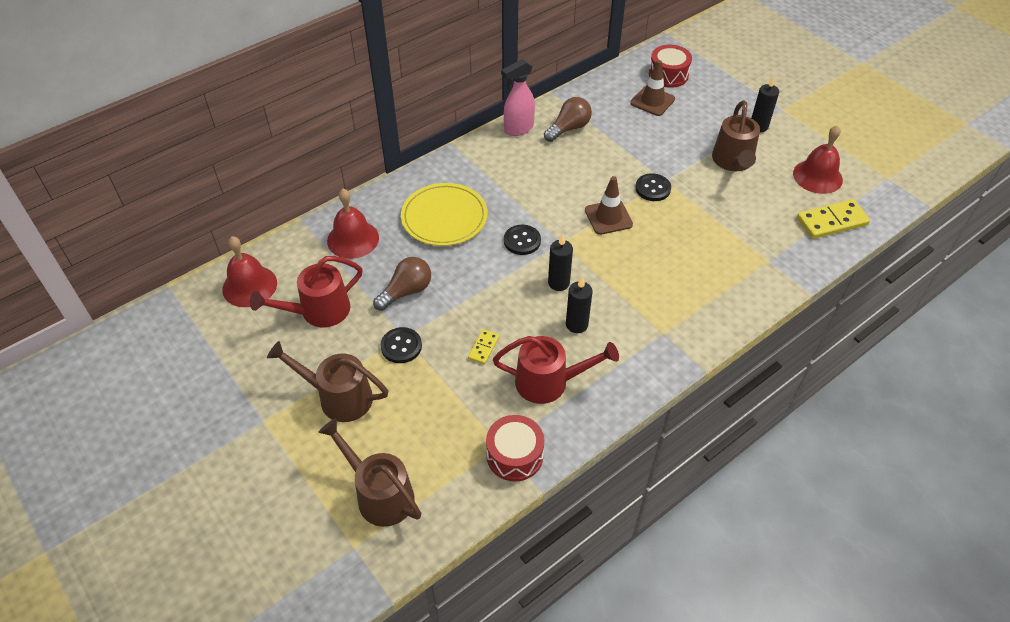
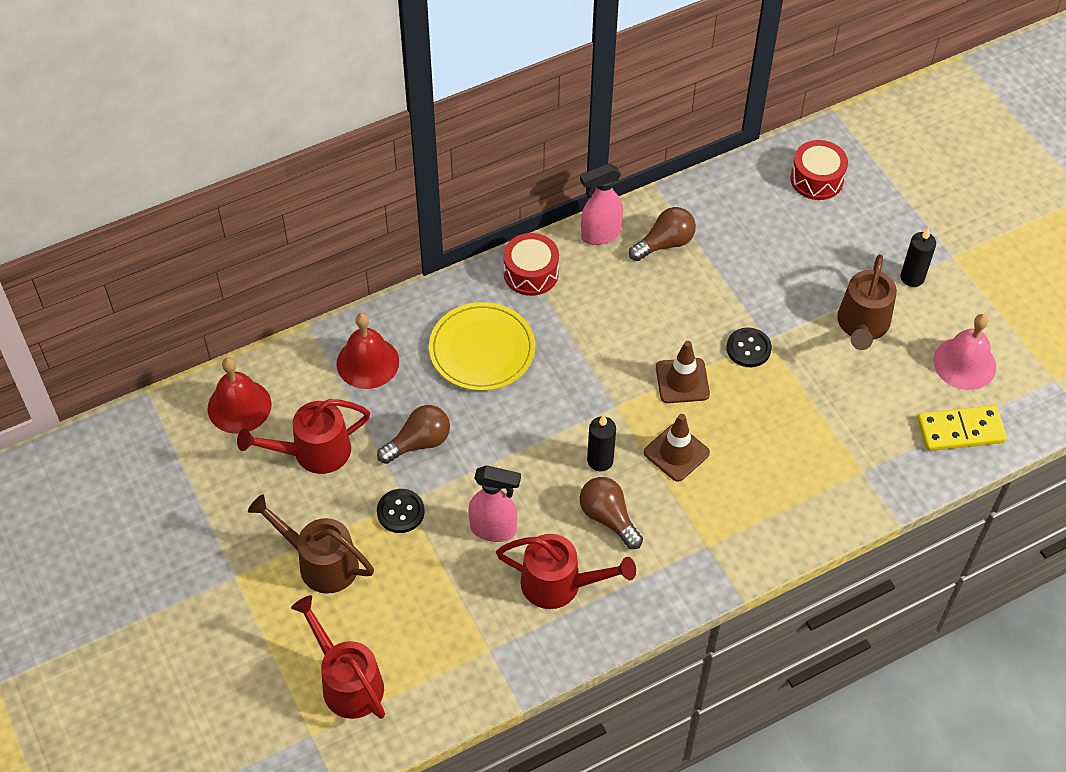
camera: 10 degrees right, 5 degrees up
brown watering can [318,418,421,527] -> red watering can [291,595,385,719]
yellow domino [468,329,499,365] -> pink spray bottle [468,465,521,542]
red drum [486,415,544,482] -> red drum moved to [503,233,559,296]
black button [504,225,541,255] -> none
black candle [566,277,593,333] -> brown light bulb [580,477,643,549]
brown traffic cone [631,60,675,116] -> brown traffic cone moved to [644,414,710,482]
red bell [793,125,843,194] -> pink bell [933,314,996,390]

